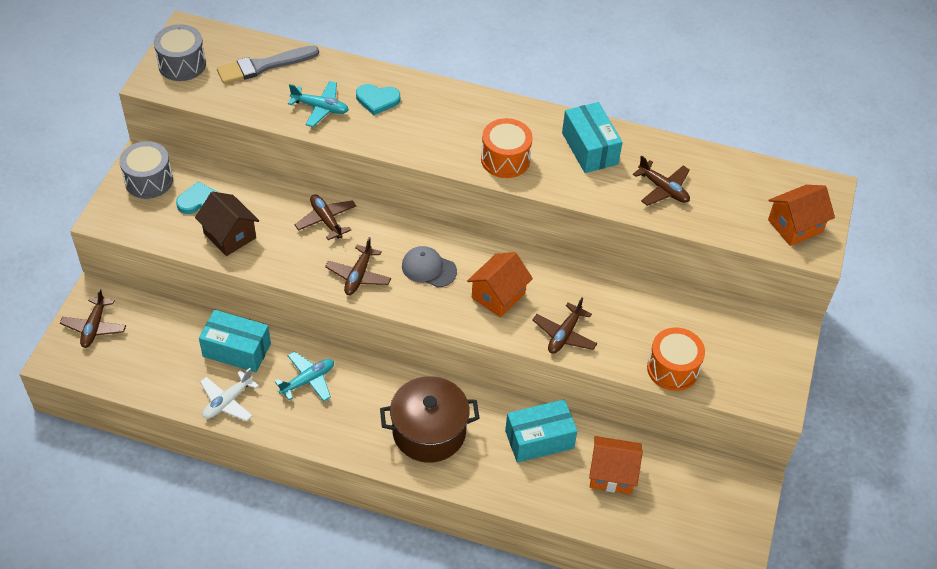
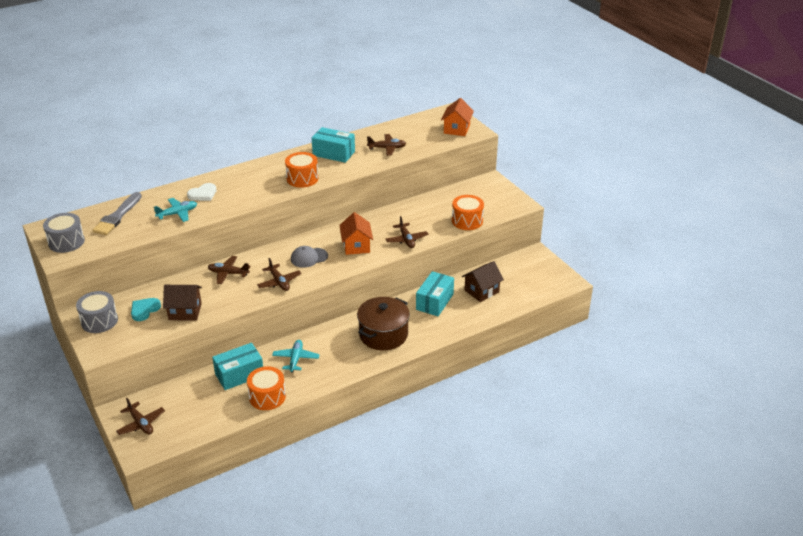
camera: 45 degrees left, 15 degrees down
white plane [200,368,259,421] -> orange drum [247,366,286,410]
turquoise heart [356,84,400,115] -> white heart [187,183,217,201]
orange house [589,436,643,494] -> brown house [462,261,504,302]

